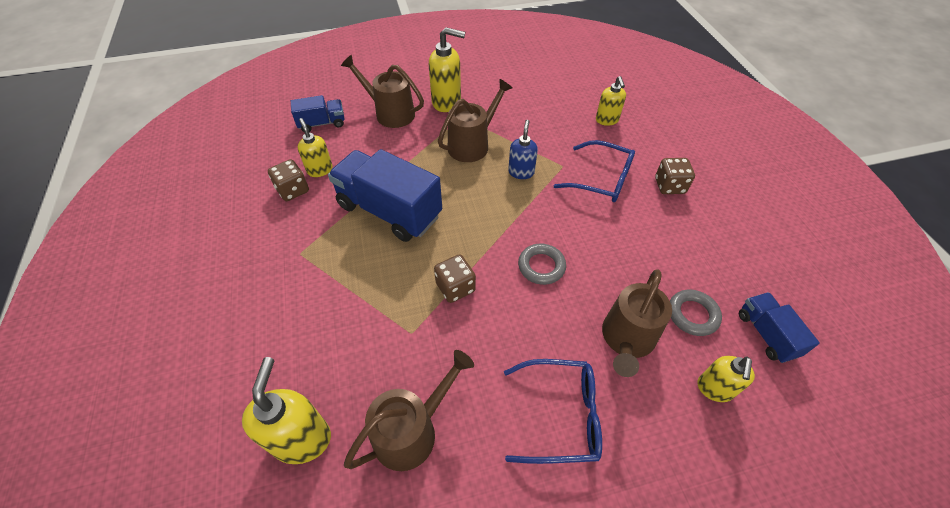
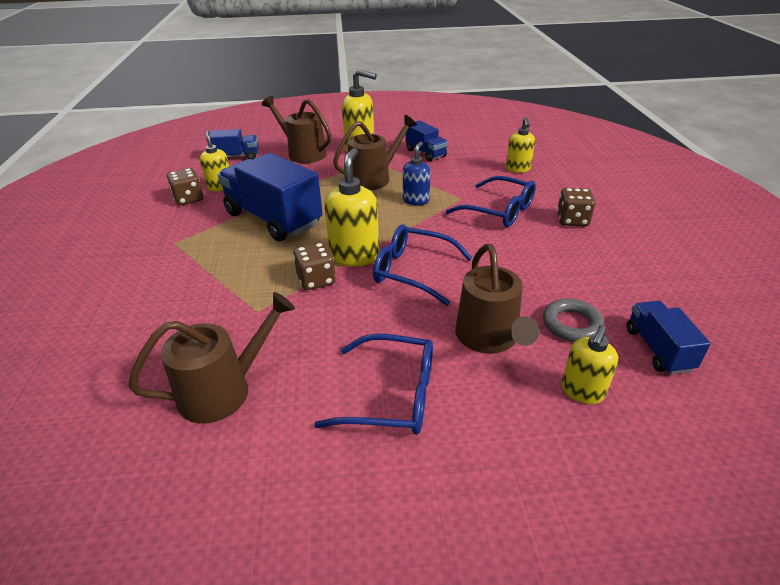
camera: 10 degrees right, 15 degrees down
yellow soap dispenser [242,357,331,464] -> yellow soap dispenser moved to [324,148,379,267]
grey ring [518,244,566,285] -> blue glasses [373,224,472,306]
brown watering can [602,269,672,377] -> brown watering can turned 45 degrees counterclockwise [455,244,539,354]
none -> blue truck [406,121,448,162]

